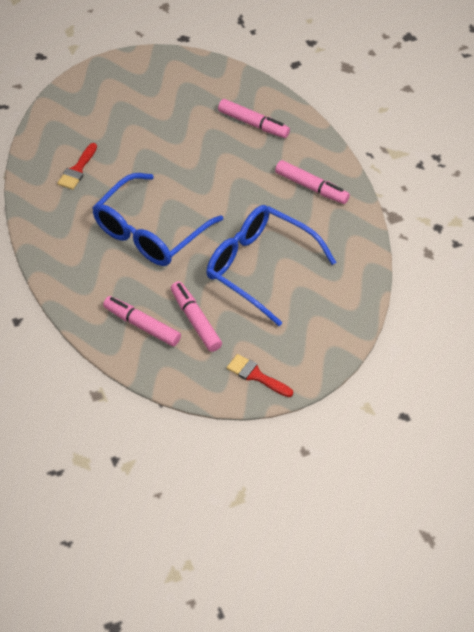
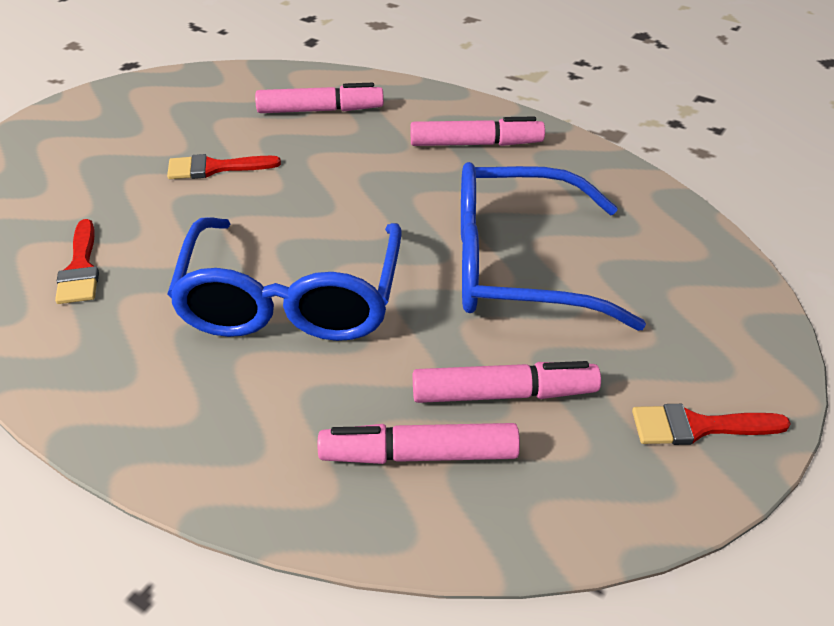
camera: 35 degrees left, 10 degrees down
pink marker [171,281,222,352] -> pink marker turned 150 degrees clockwise [413,361,601,403]
none -> red brush [167,154,281,179]

